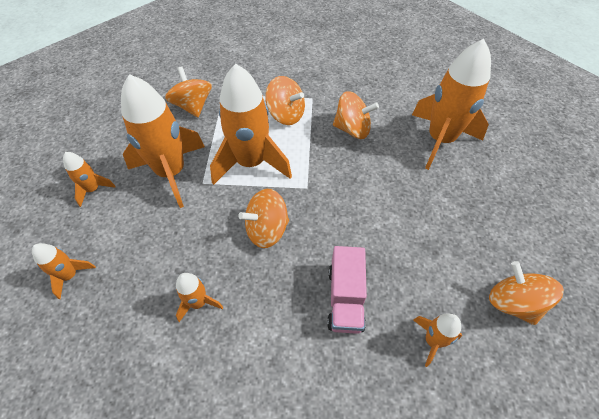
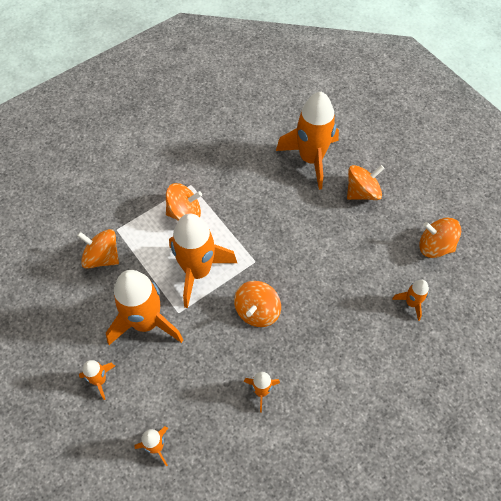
camera: 40 degrees left, 5 degrees up
pink truck [327,246,367,334] -> none
orange spinning top [333,91,379,139] -> orange spinning top moved to [347,165,385,200]

